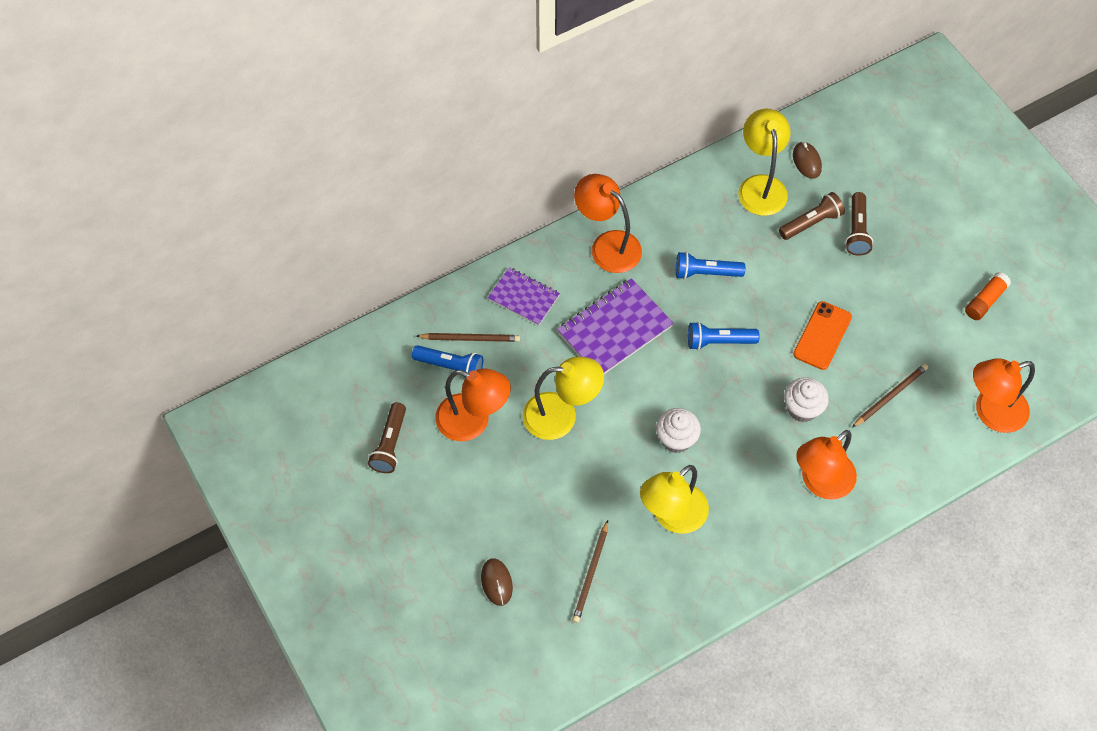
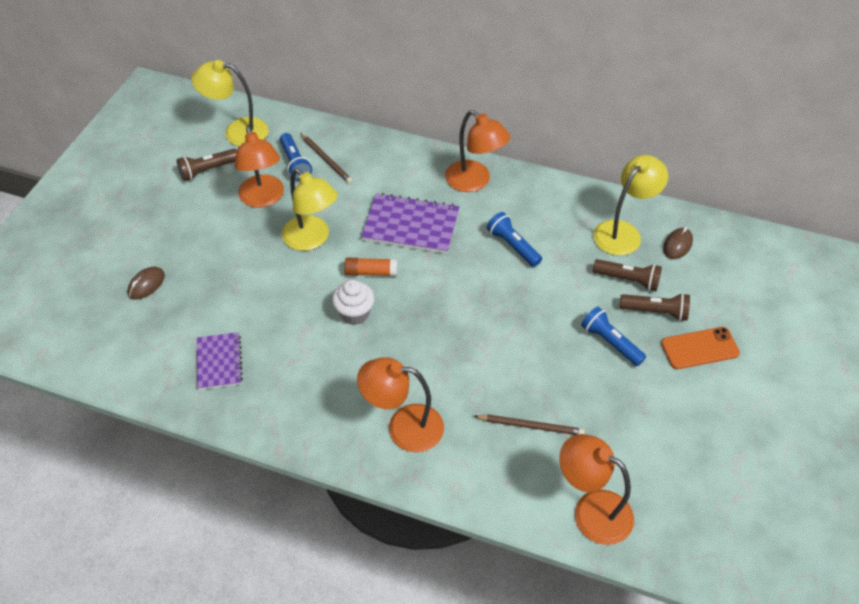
camera: 50 degrees right, 10 degrees down
purple notebook [488,267,560,326] -> purple notebook moved to [197,332,243,390]
brown pencil [572,520,608,623] -> none
orange lamp [574,174,642,273] -> orange lamp turned 135 degrees clockwise [445,110,510,192]
yellow lamp [640,465,709,534] -> yellow lamp moved to [191,60,269,146]
blue flashlight [688,322,760,350] -> blue flashlight moved to [581,307,646,366]
white cupcake [784,377,829,422] -> none
orange phone [793,301,852,370] -> orange phone moved to [661,327,740,369]
brown flashlight [845,192,873,256] -> brown flashlight turned 135 degrees counterclockwise [619,293,690,321]
orange glue stick [965,272,1011,320] -> orange glue stick moved to [344,258,398,276]

